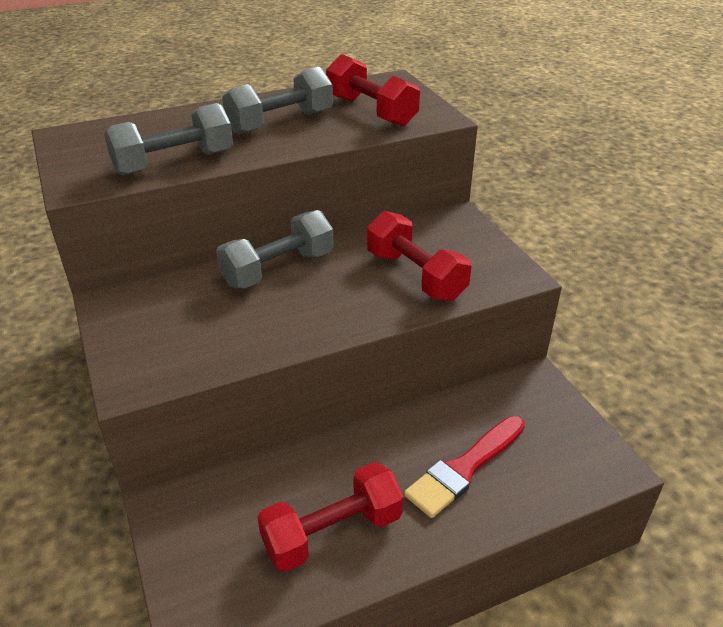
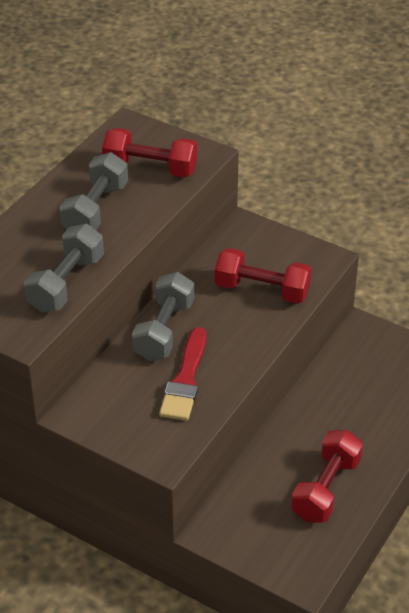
camera: 35 degrees left, 5 degrees up
red brush [404,416,525,518] -> red brush moved to [159,327,206,421]

